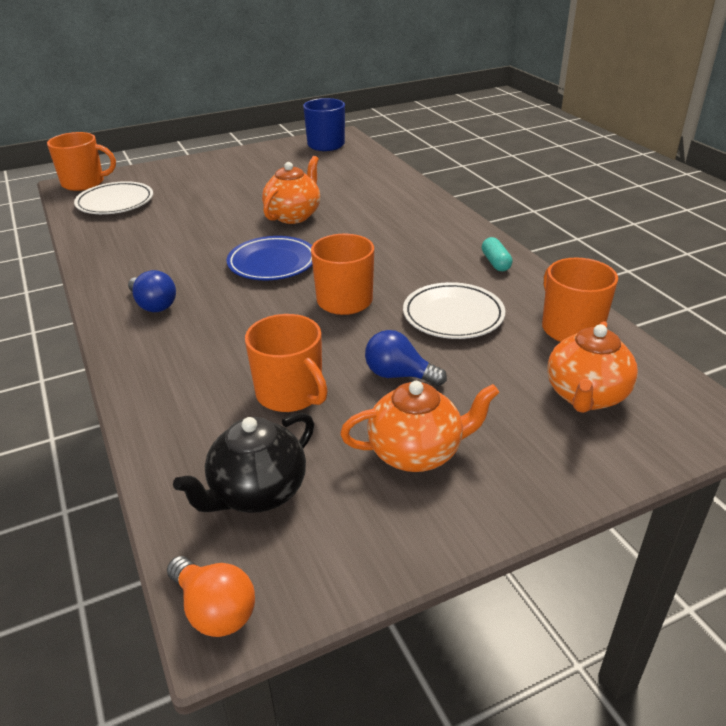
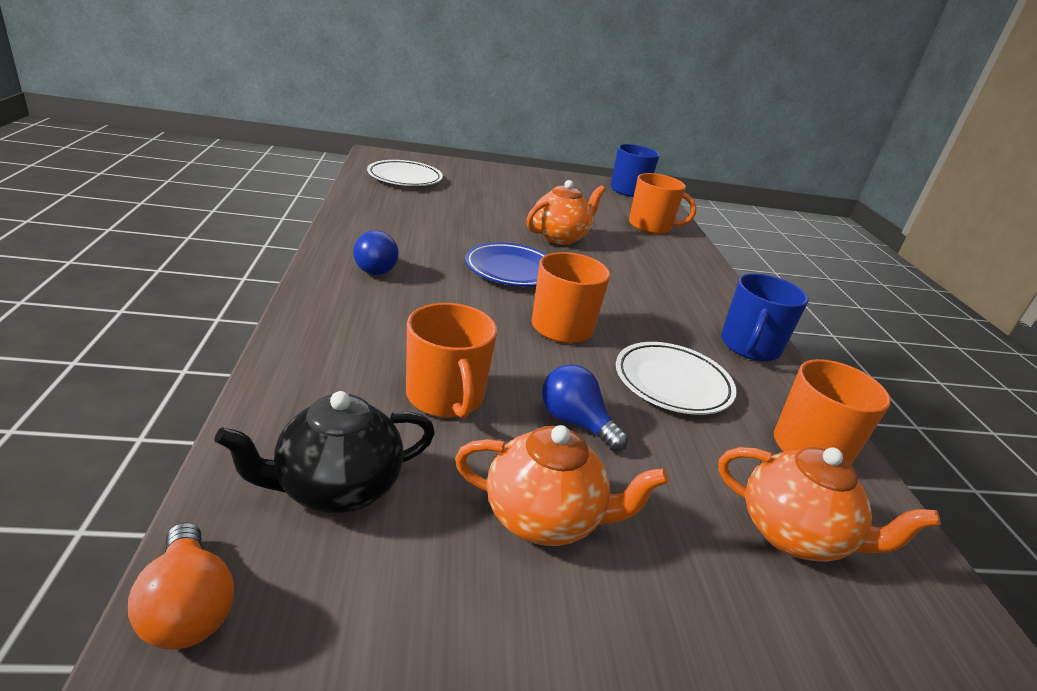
camera: 15 degrees right, 5 degrees down
orange mug [47,132,116,191] -> orange mug moved to [629,173,697,234]
turquoise capsule [482,237,513,271] -> blue mug [721,274,809,361]
orange teapot [547,321,638,413] -> orange teapot turned 105 degrees counterclockwise [718,447,941,562]

